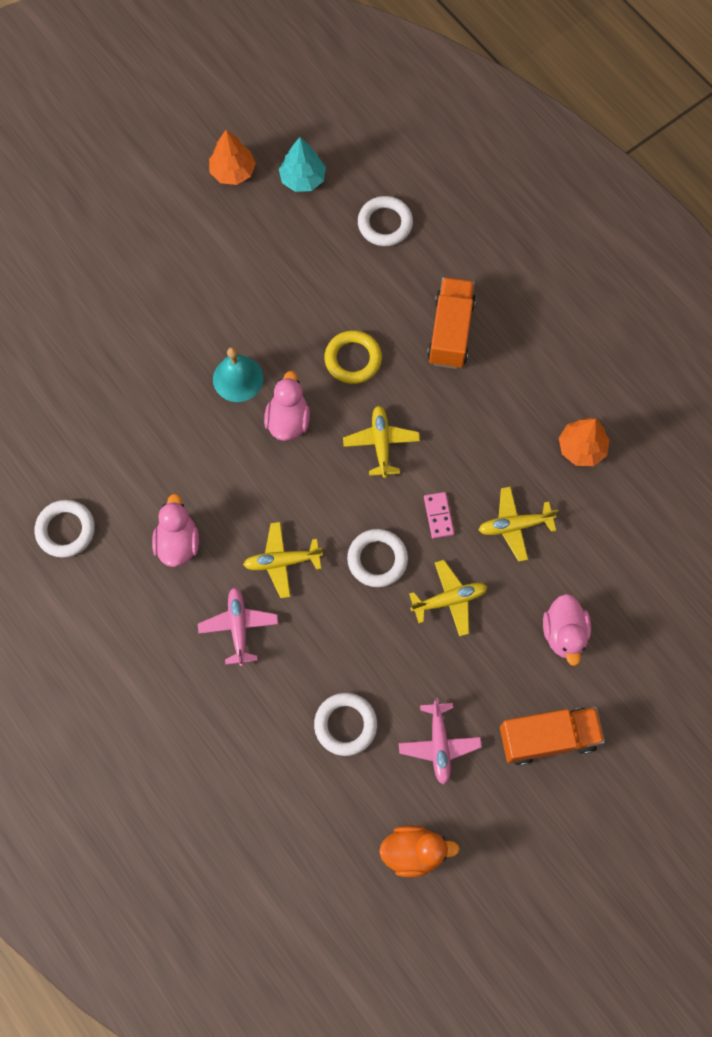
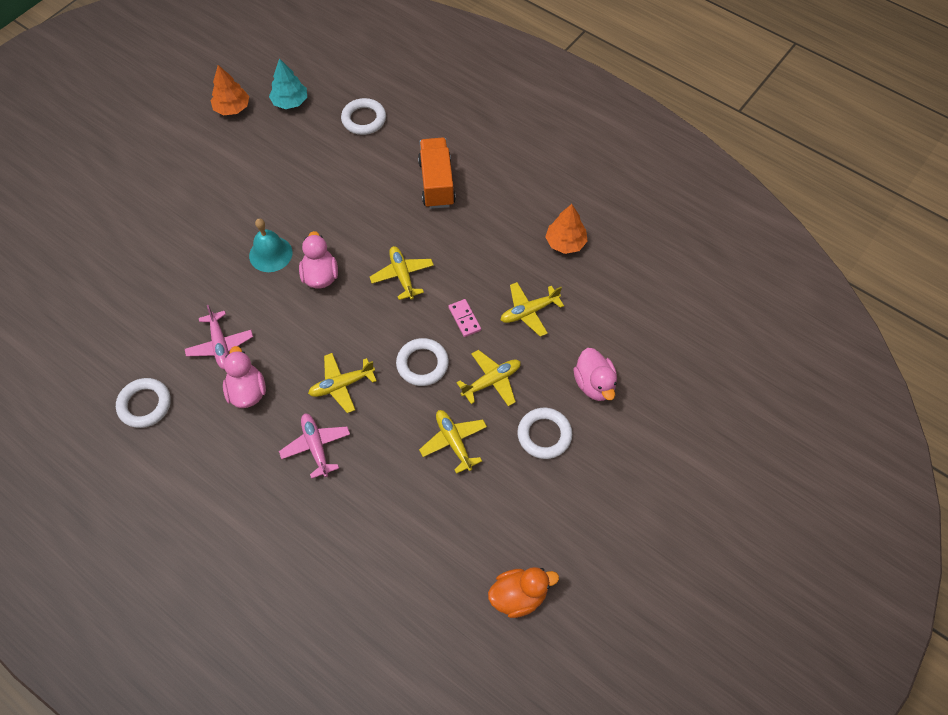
camera: 15 degrees left, 10 degrees down
white ring [314,693,377,756] -> white ring moved to [517,408,572,459]
yellow ring [324,330,382,384] -> none
pink plane [399,698,482,785] -> pink plane moved to [185,305,253,369]
orange truck [500,707,605,765] -> none
none -> yellow plane [419,410,487,474]

